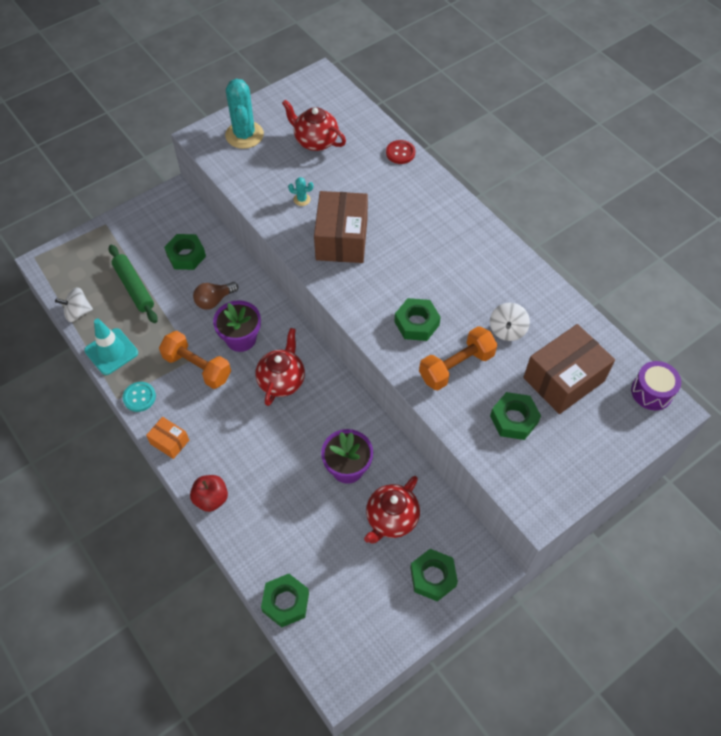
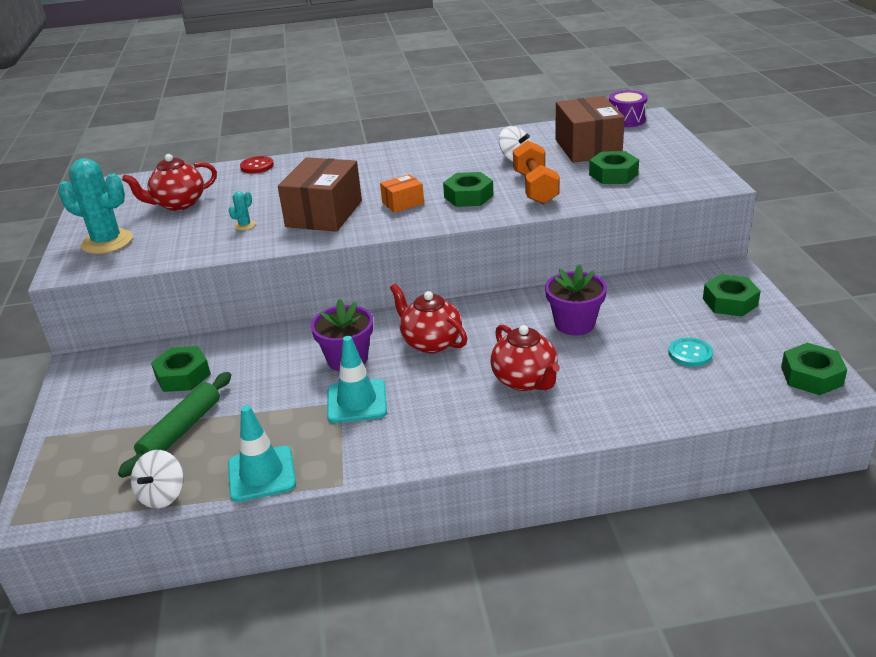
camera: 60 degrees left, 25 degrees down
green rolling pin [109,245,158,323] -> green rolling pin turned 60 degrees counterclockwise [118,372,231,478]
turquoise button [123,382,156,412] -> turquoise button moved to [669,337,713,367]
orange box [146,417,189,459] -> orange box moved to [380,174,424,213]
orange dumbbell [159,331,231,389] -> turquoise traffic cone [327,336,387,423]
red apple [190,475,228,512] -> none
brown light bulb [193,282,238,310] -> none
green nut [261,574,309,627] -> green nut moved to [781,343,848,395]
brown box [314,191,368,263] -> brown box turned 75 degrees clockwise [278,157,362,232]
red teapot [364,476,420,543] -> red teapot moved to [490,324,560,391]

